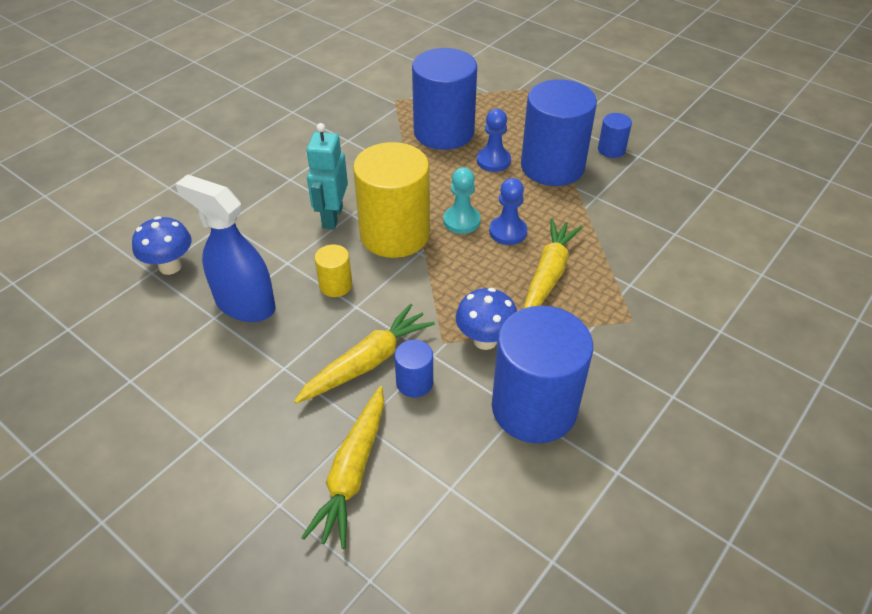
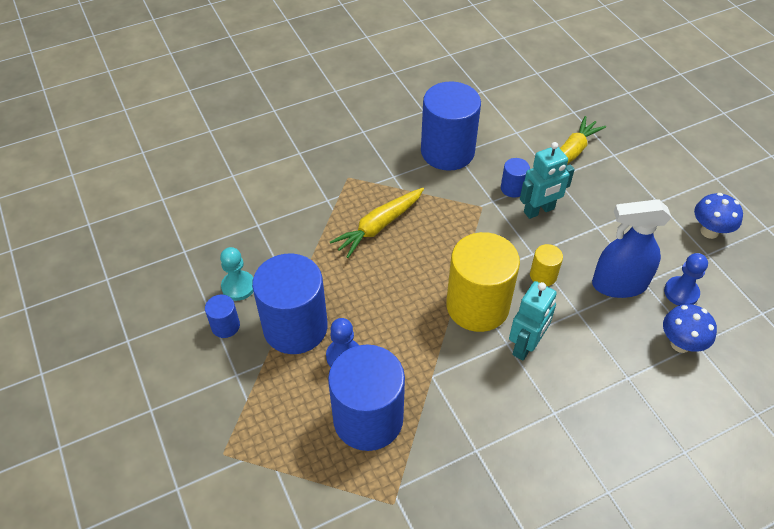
camera: 155 degrees left, 5 degrees up
blue spray bottle [175,174,276,322] -> blue spray bottle turned 120 degrees clockwise [592,199,672,298]
yellow carrot [294,304,435,404] -> turquoise robot [520,142,575,219]
turquoise pawn [443,167,481,234] -> turquoise pawn moved to [220,247,253,301]
blue mushroom [456,288,517,350] -> blue mushroom moved to [694,193,743,239]
blue pawn [489,178,527,245] -> blue pawn moved to [664,253,708,306]

